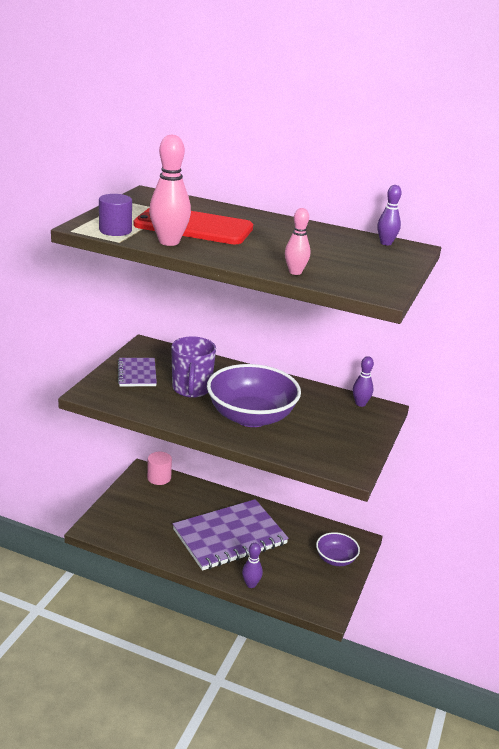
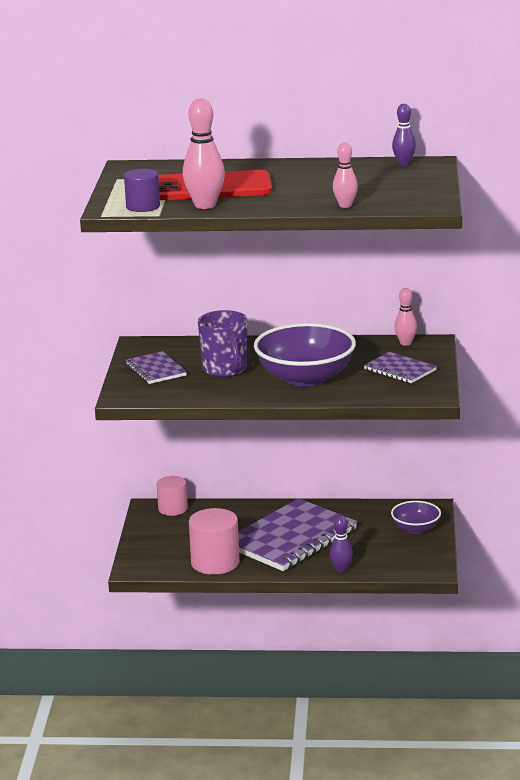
camera: 15 degrees left, 5 degrees down
purple bowling pin [353,356,374,407] -> pink bowling pin [394,288,417,346]
none -> pink cylinder [189,508,240,575]
none -> purple notebook [364,352,437,383]

